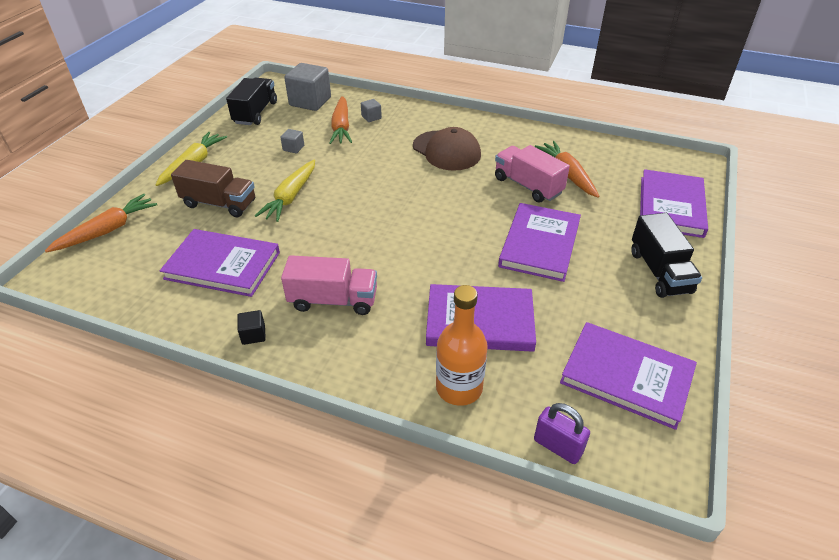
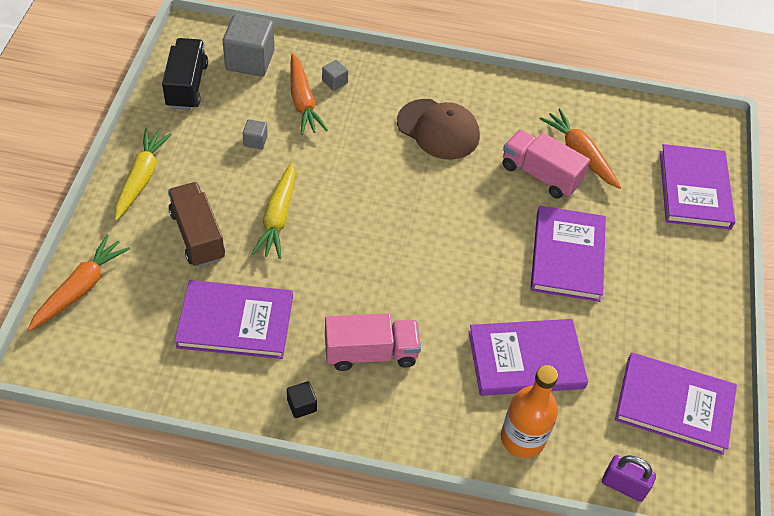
camera: 15 degrees left, 10 degrees up
brown truck [171,160,255,217] -> brown truck turned 120 degrees counterclockwise [168,182,225,267]
black truck [631,213,702,298] -> none

